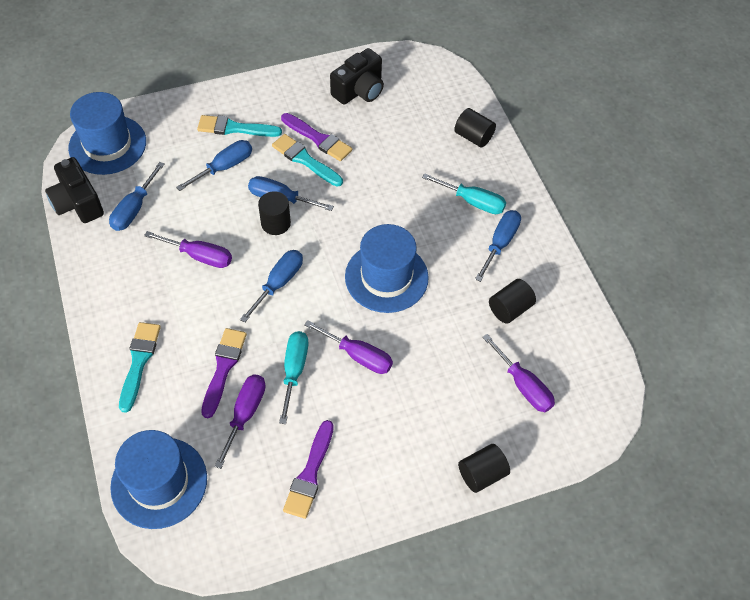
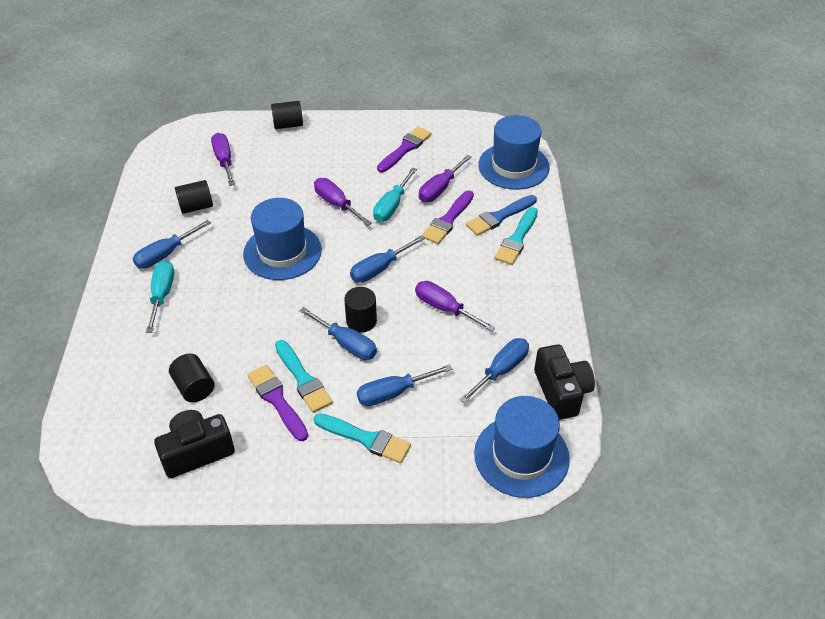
camera: 160 degrees left, 10 degrees down
turquoise screwdriver [422,173,506,214] -> turquoise screwdriver turned 45 degrees clockwise [146,260,174,333]
black cylinder [454,108,496,148] -> black cylinder moved to [169,354,215,402]
none -> blue brush [466,195,537,236]

